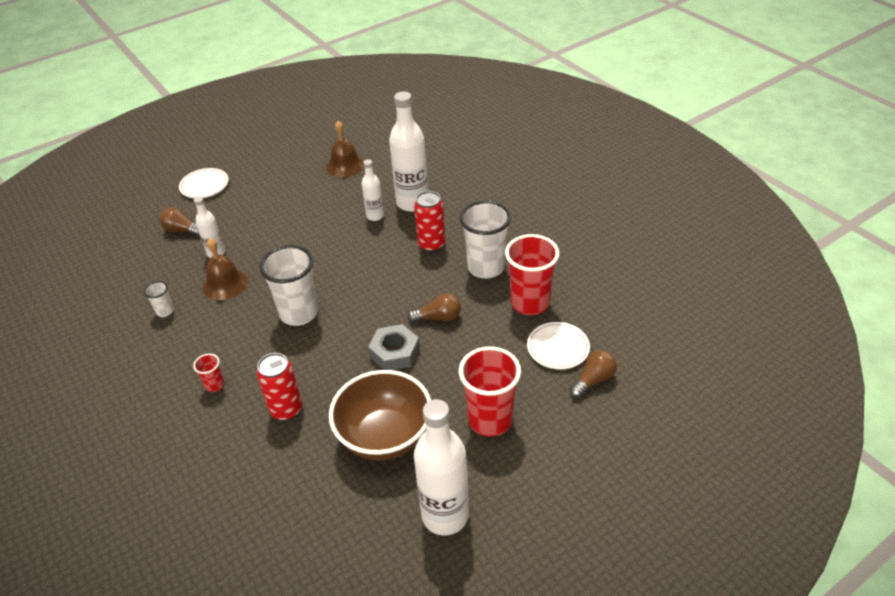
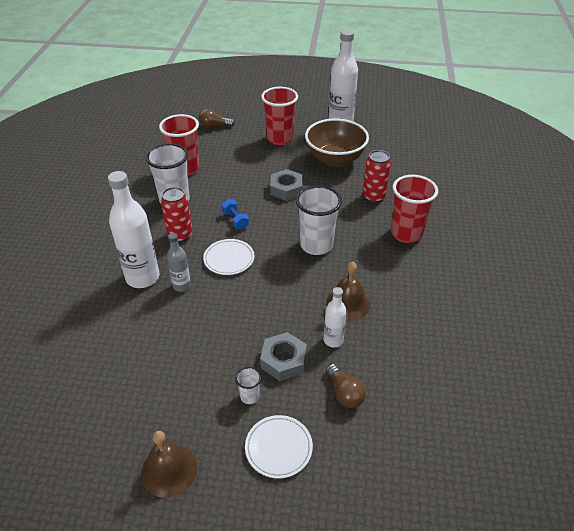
camera: 140 degrees left, 0 degrees up
white cup [144,281,174,317] -> white cup moved to [235,367,261,404]
red cup [193,354,224,392] -> red cup [391,175,438,243], size x2.18
brown bell [326,121,364,177] -> brown bell moved to [141,431,197,498]
white bottle [362,159,384,221] -> grey bottle [167,233,191,292]
brown light bulb [407,293,461,322] -> none
white plate [527,322,590,369] -> white plate moved to [203,239,255,275]
none -> blue dumbbell [222,199,249,230]
none -> grey nut [260,332,307,381]

